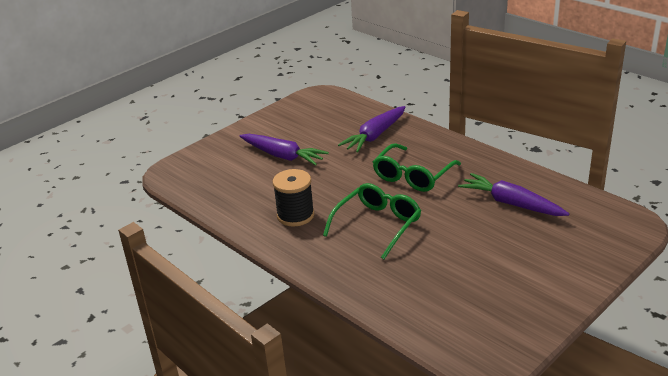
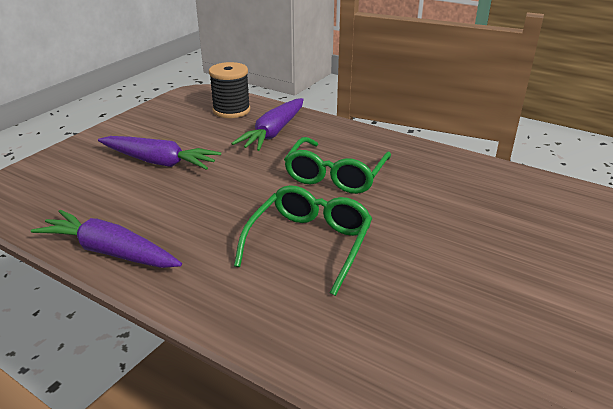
camera: 15 degrees left, 0 degrees up
black spool [273,169,314,227] -> black spool moved to [209,62,250,118]
purple carrot [458,173,570,216] -> purple carrot moved to [31,210,182,268]

